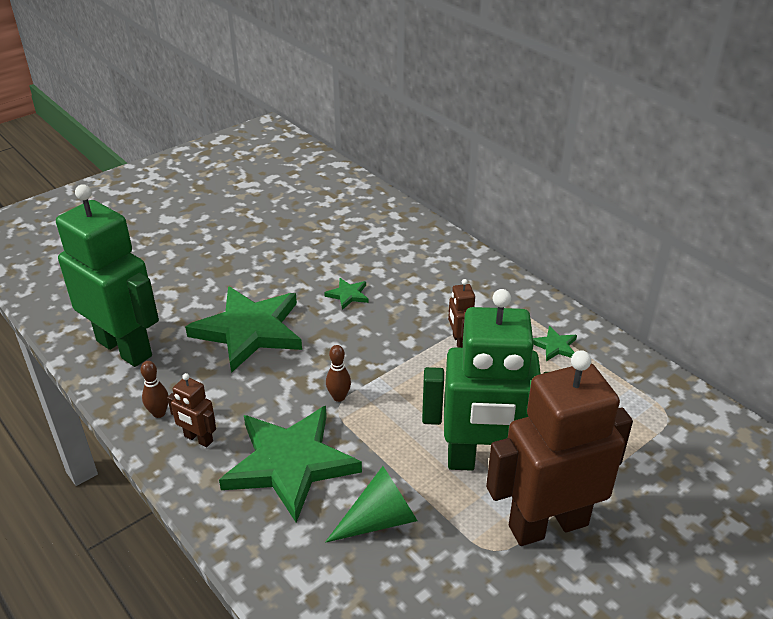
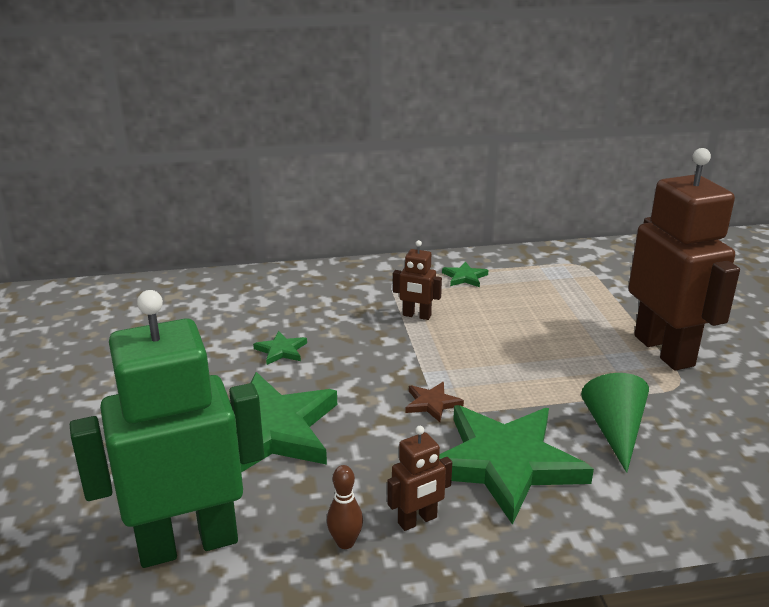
camera: 60 degrees left, 10 degrees down
brown bowling pin [326,345,351,402] -> brown star [405,382,464,422]
green robot [422,289,547,471] -> none
brown robot [486,350,633,546] -> brown robot turned 150 degrees clockwise [628,148,740,370]

